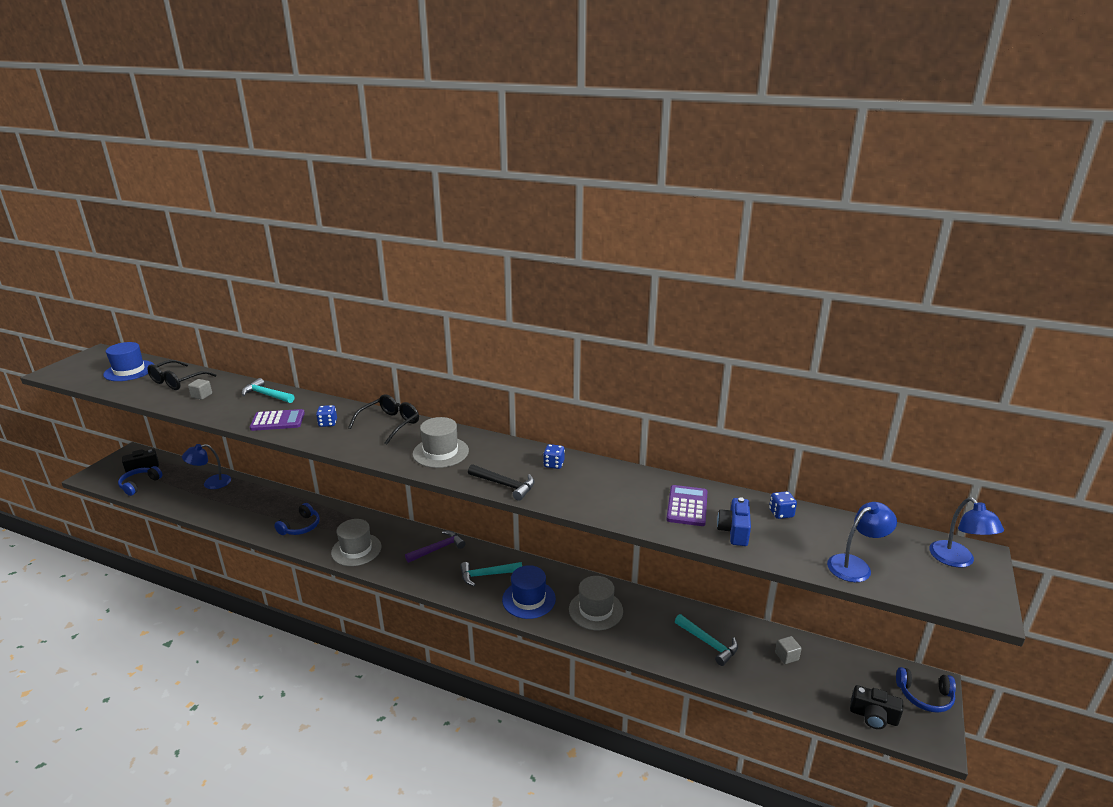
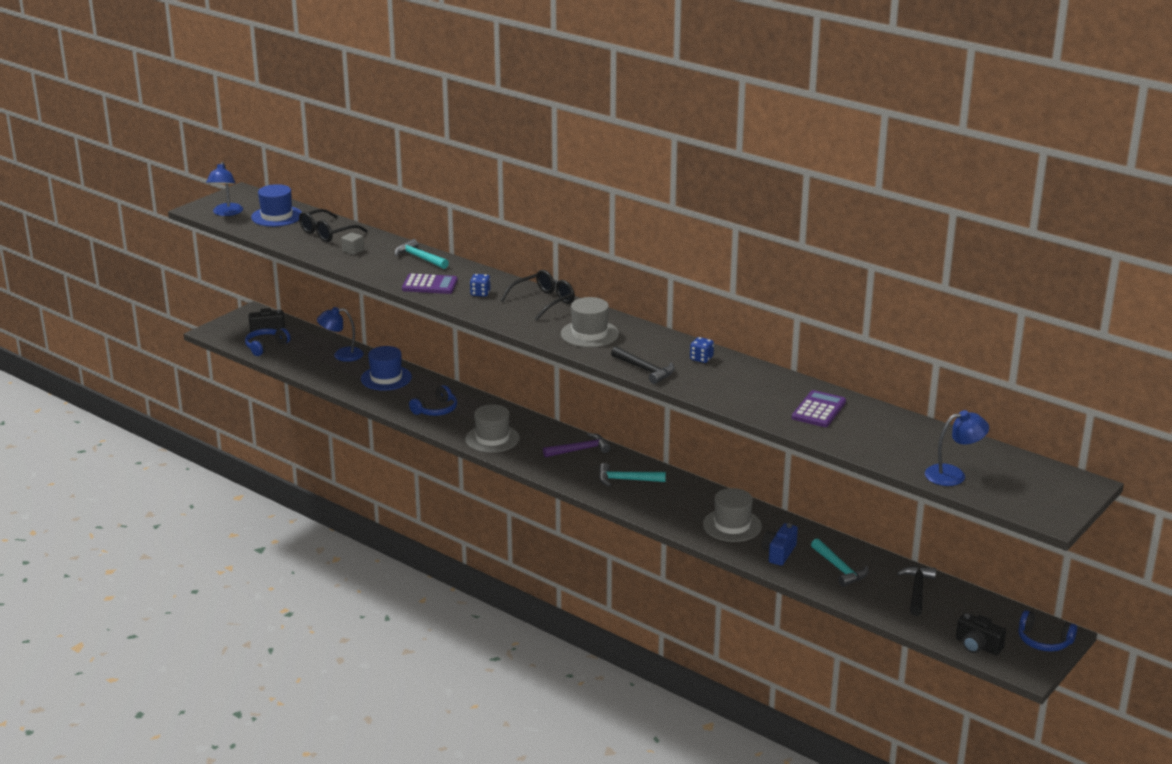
camera: 15 degrees right, 0 degrees up
blue hat [502,565,556,619] -> blue hat moved to [361,346,412,391]
blue camera [717,497,751,546] -> blue camera moved to [762,523,798,566]
blue dice [769,491,797,519] -> none
grey cube [775,636,802,664] -> black hammer [897,566,936,616]
blue lamp [929,497,1004,568] -> blue lamp moved to [206,162,243,216]

